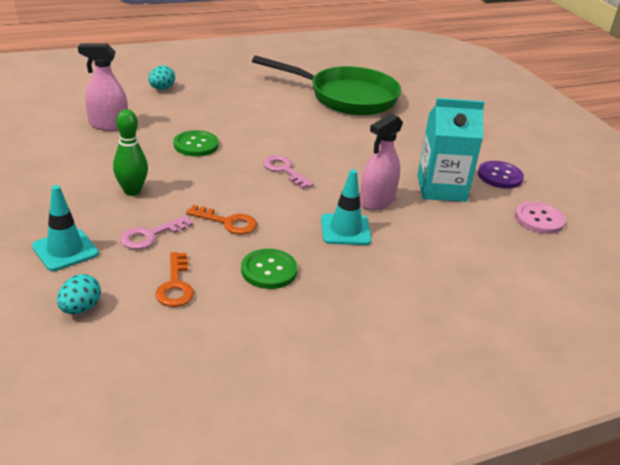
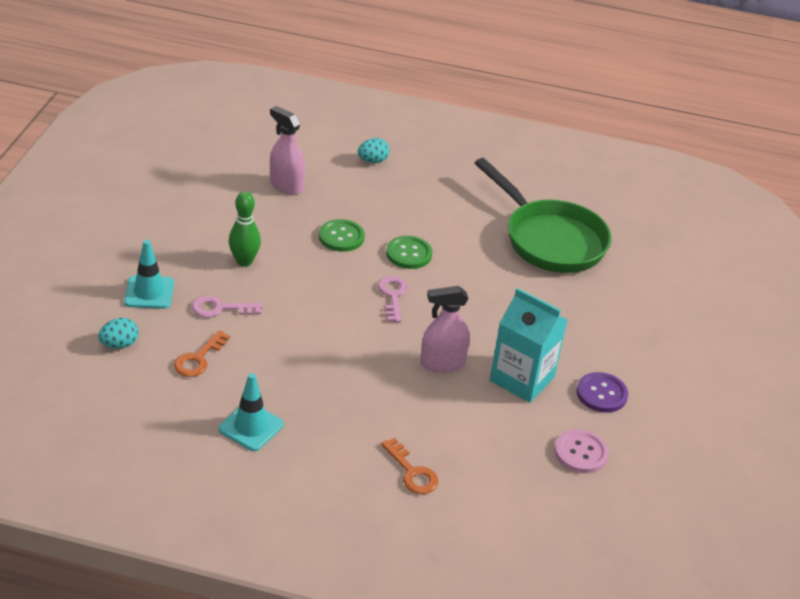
camera: 35 degrees right, 5 degrees up
orange key [186,205,257,235] -> orange key moved to [381,438,438,494]
green button [241,249,298,289] -> green button moved to [386,236,432,269]
turquoise traffic cone [321,169,372,245] -> turquoise traffic cone moved to [219,373,284,451]

